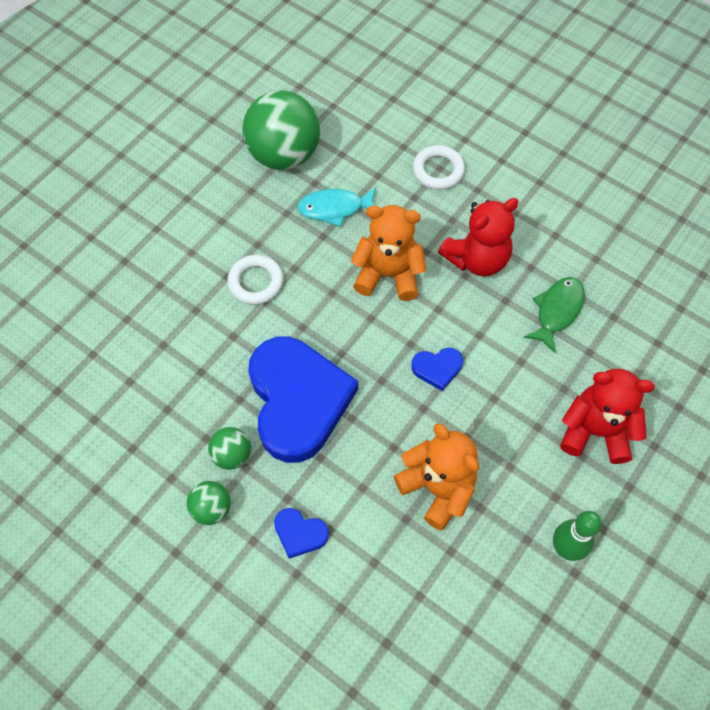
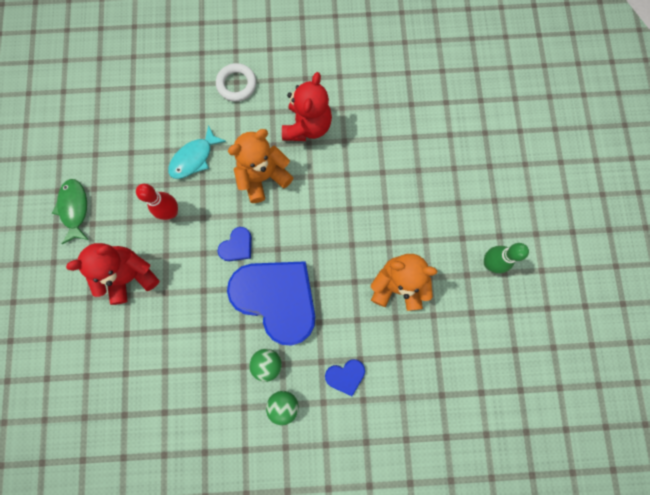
camera: 40 degrees left, 15 degrees up
white ring [227,255,283,305] -> none
green ball [242,90,320,170] -> none
blue heart [411,348,463,391] -> blue heart moved to [218,227,252,261]
green fish [523,277,585,353] -> green fish moved to [52,179,89,244]
red teddy bear [560,369,655,464] -> red teddy bear moved to [66,243,160,305]
none -> red bowling pin [136,184,178,220]

